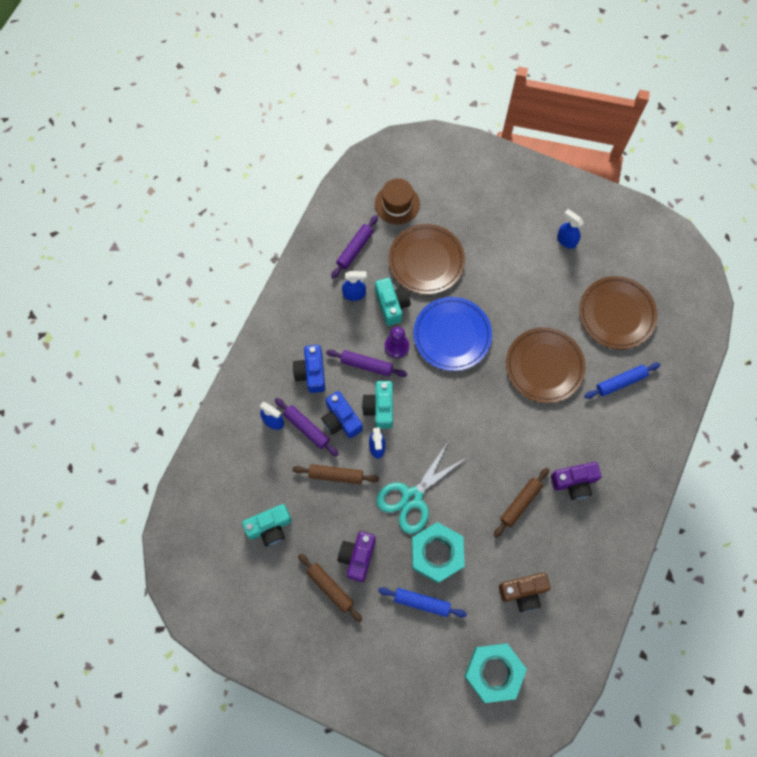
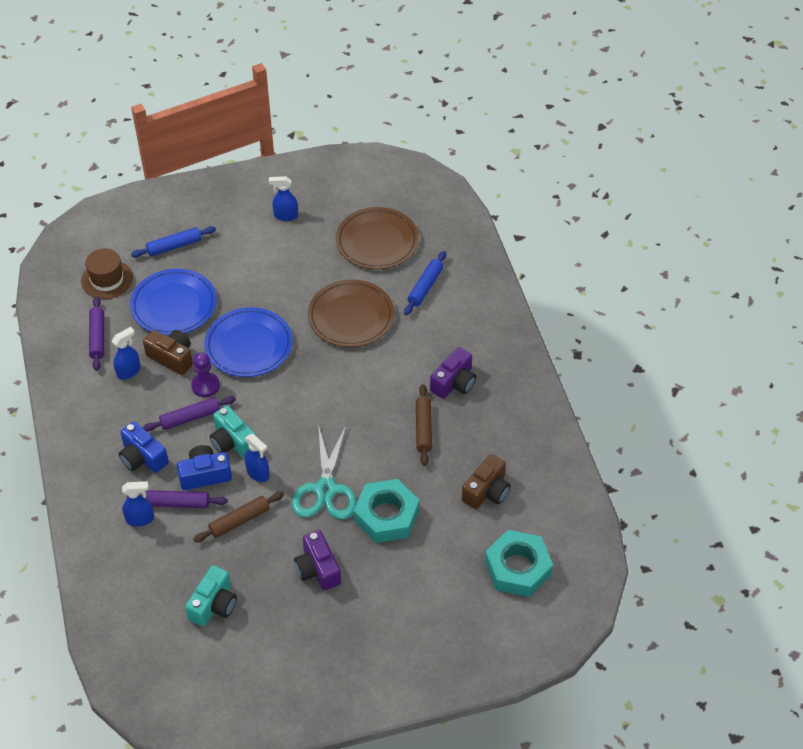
camera: 40 degrees left, 20 degrees down
brown rolling pin [298,554,362,622] -> none
blue camera [321,391,363,438] -> blue camera turned 150 degrees clockwise [177,445,232,490]
turquoise camera [375,278,411,326] -> brown camera [143,330,193,375]
blue rolling pin [378,587,467,617] -> blue rolling pin moved to [131,226,216,257]
brown plate [389,224,465,294] -> blue plate [130,269,217,336]

